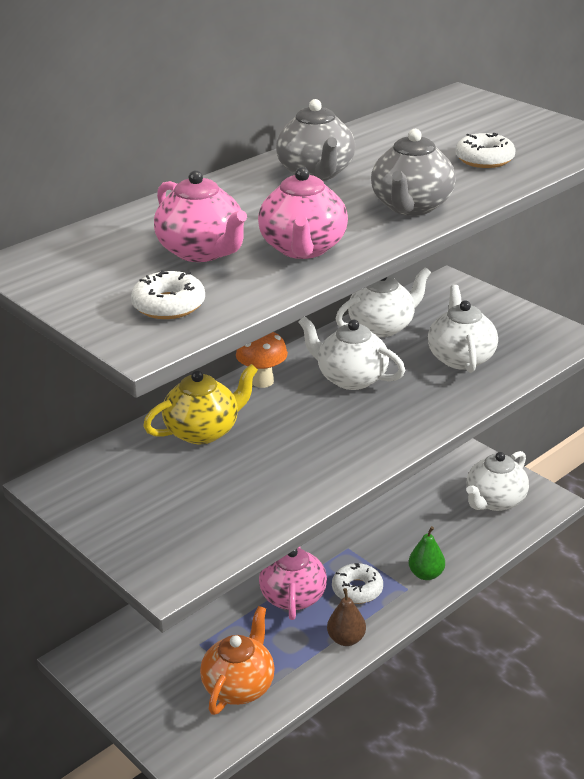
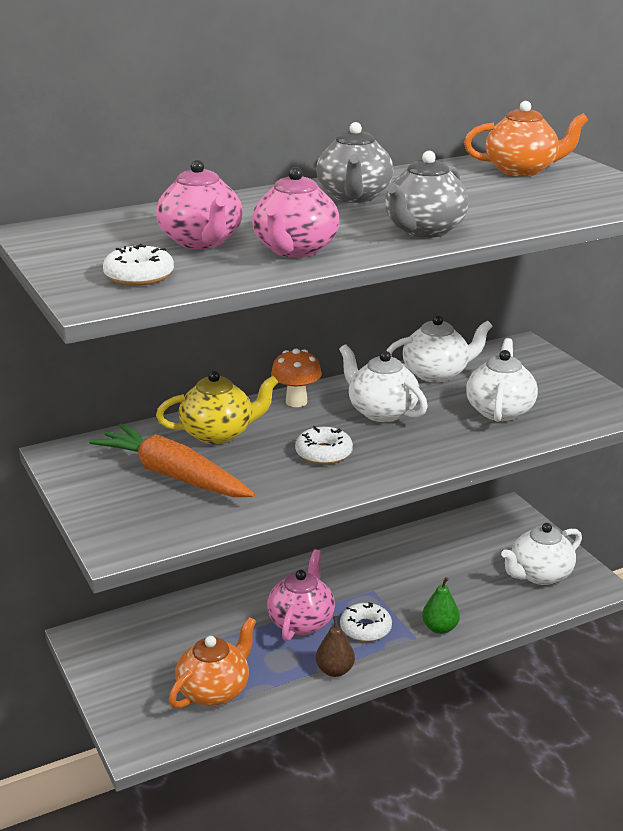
camera: 15 degrees right, 5 degrees down
white donut [455,133,516,168] -> white donut moved to [295,426,353,465]
none -> orange carrot [89,424,255,497]
none -> orange teapot [464,101,588,177]

